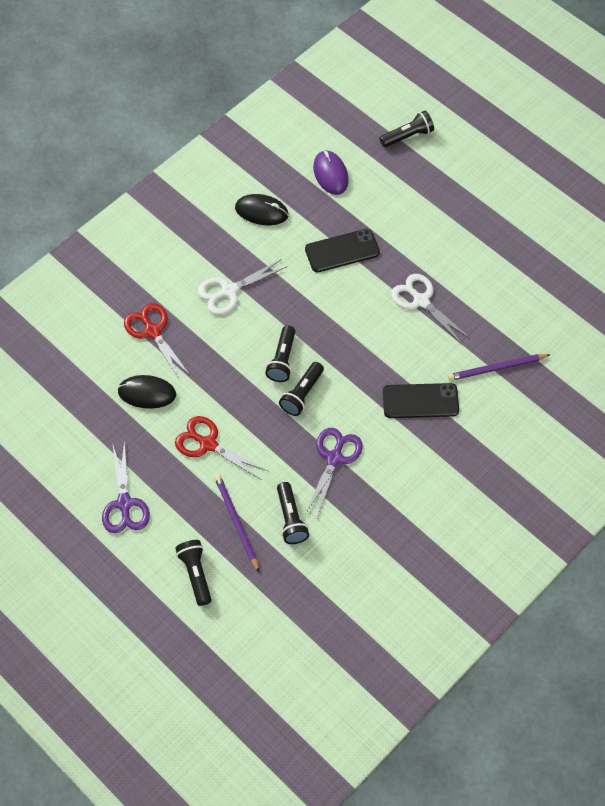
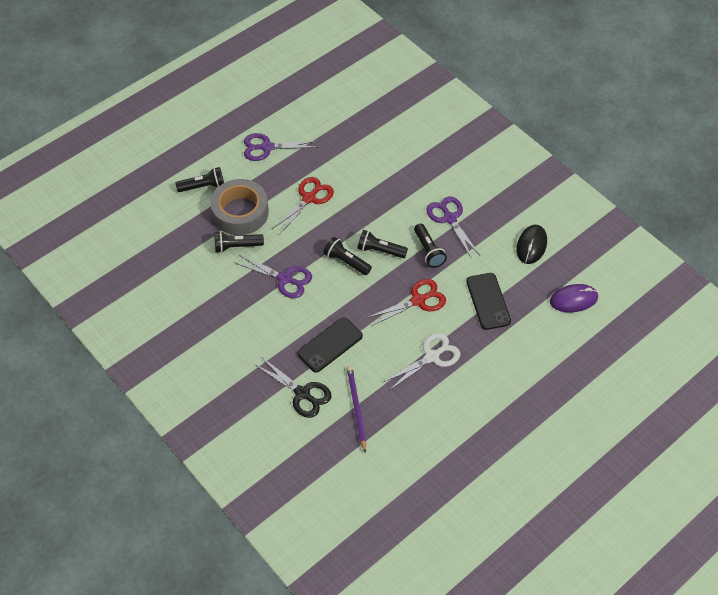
camera: 95 degrees right, 5 degrees down
black mouse [117,375,176,409] -> none
red scissors [124,303,190,380] -> red scissors moved to [366,279,446,326]
white scissors [198,259,286,315] -> purple scissors [427,196,480,259]
purple pencil [214,474,259,572] -> grey tape [210,179,269,235]
black flashlight [380,110,434,147] -> black flashlight moved to [414,223,447,268]
black phone [383,383,459,418] -> black phone turned 45 degrees clockwise [297,317,363,373]
none -> black scissors [254,358,332,418]

